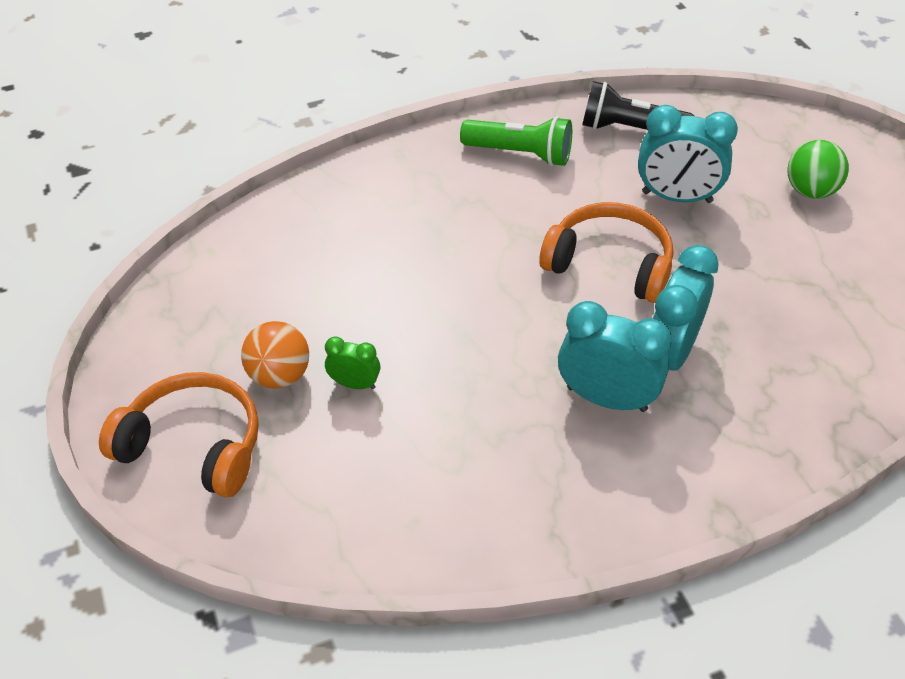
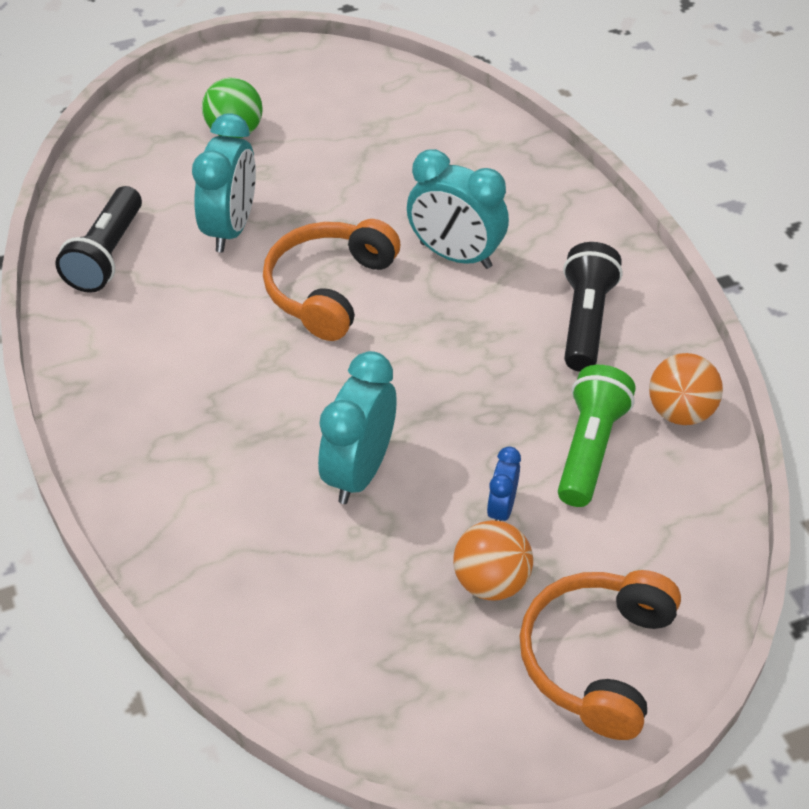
camera: 90 degrees left, 0 degrees up
green clock [325,337,380,389] -> blue clock [487,447,521,521]
green flashlight [460,116,572,166] -> green flashlight moved to [558,365,636,507]
turquoise clock [558,301,672,412] -> turquoise clock moved to [318,351,397,504]
none -> black flashlight [563,242,622,372]
none -> orange ball [649,353,723,425]

